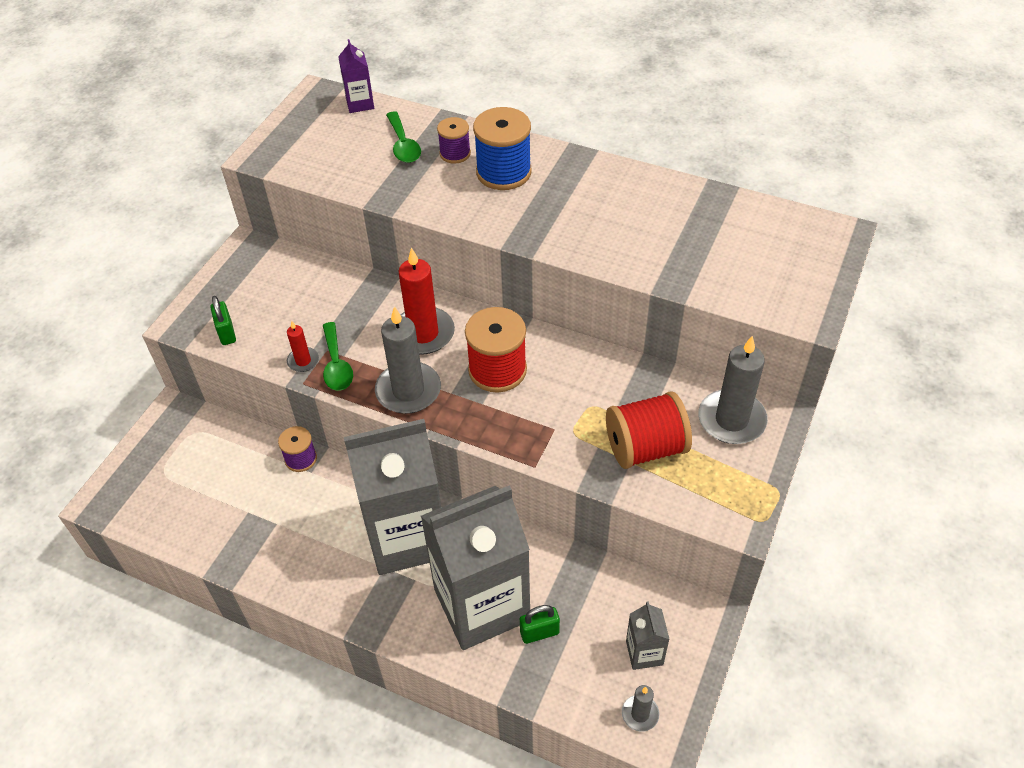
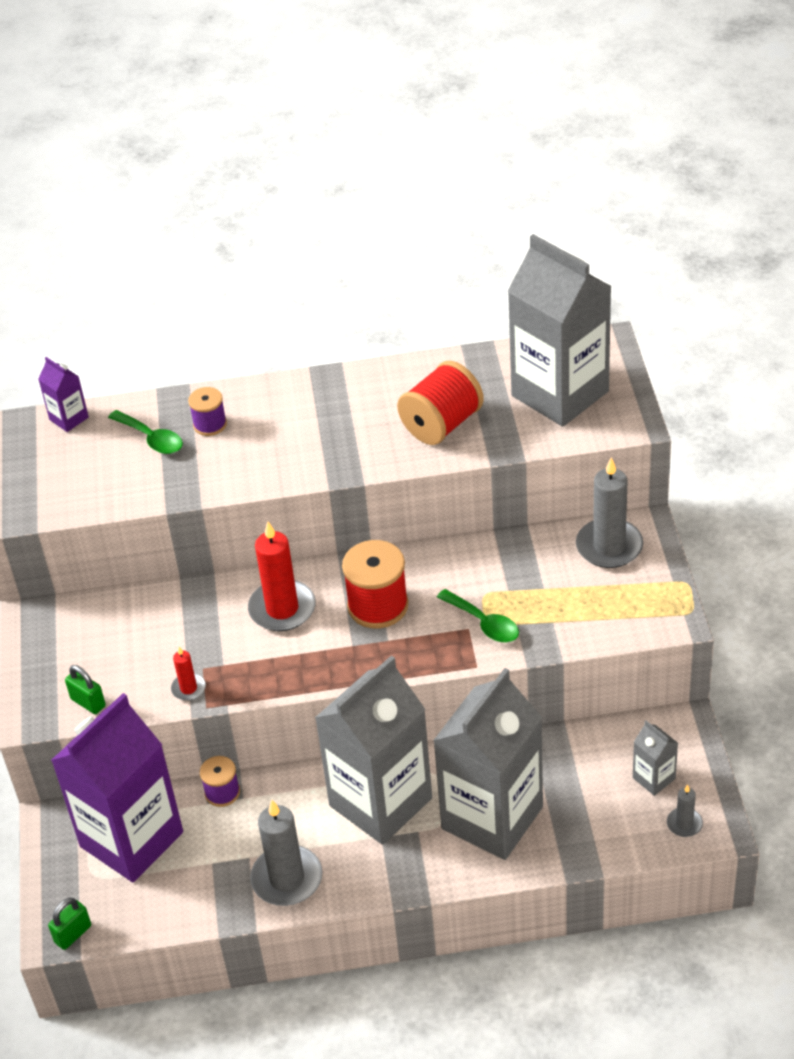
camera: 30 degrees left, 5 degrees down
green spoon [323,322,353,391] -> green spoon moved to [437,589,519,643]
grey candle [375,306,441,414] -> grey candle moved to [250,800,322,906]
blue spool [473,107,532,190] -> none
green padlock [520,605,560,644] -> green padlock moved to [48,898,91,950]
red spool [606,391,692,469] -> red spool moved to [397,361,484,445]
none -> purple carton [51,693,183,882]
none -> grey carton [507,234,612,427]

